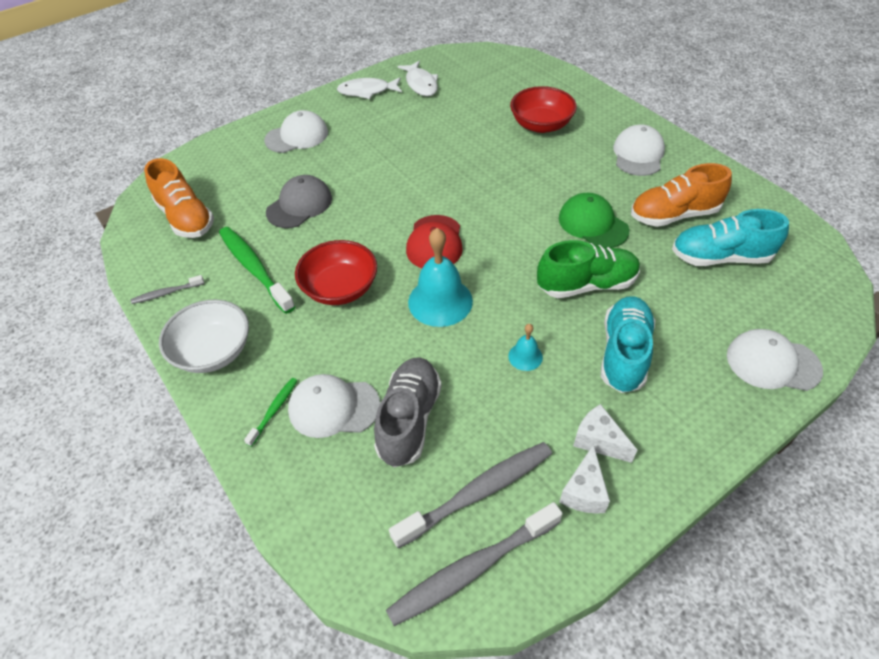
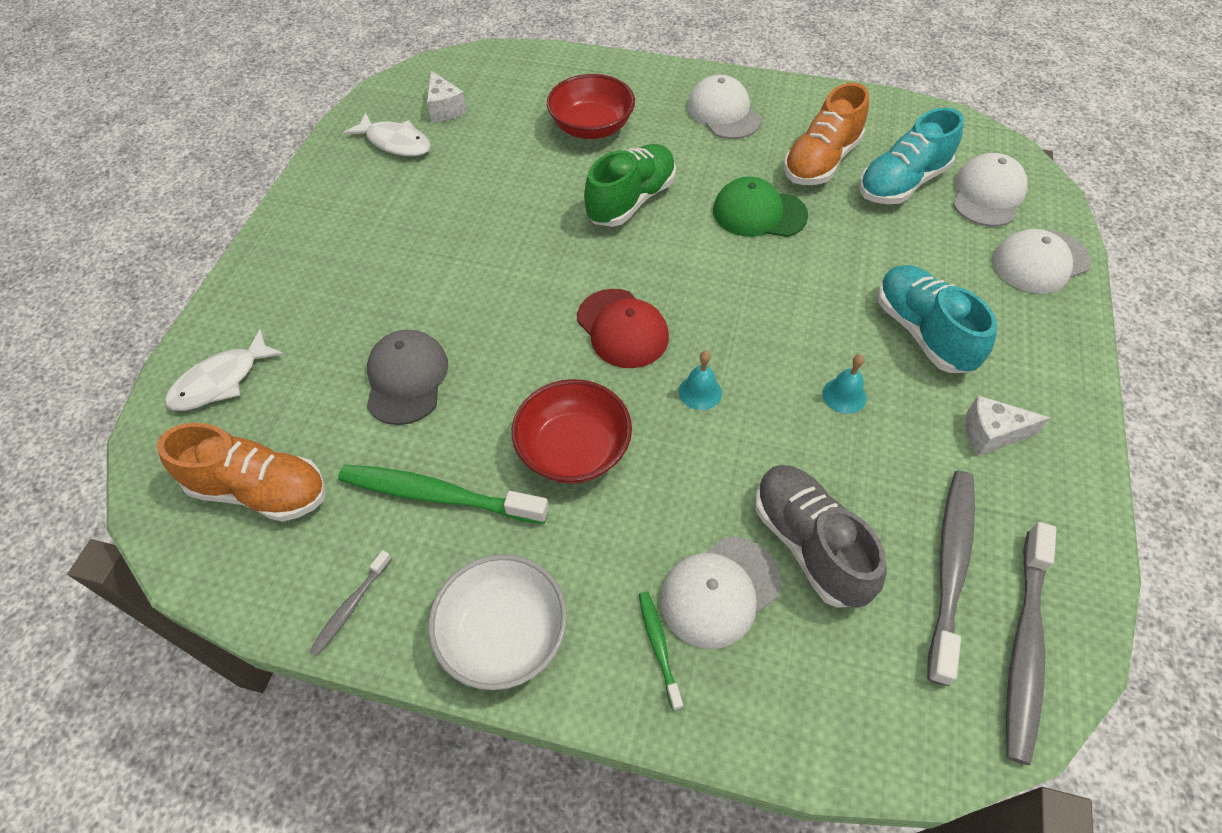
camera: 40 degrees left, 5 degrees up
white cap [264,110,328,153] -> white cap moved to [953,153,1028,226]
white fish [337,77,402,99] -> white fish moved to [165,329,284,411]
turquoise bell [408,228,473,327] -> turquoise bell [679,351,722,410], size x0.49
green shoe [537,240,640,298] -> green shoe moved to [584,144,676,227]
white cheese [560,444,610,514] -> white cheese moved to [427,71,467,122]

